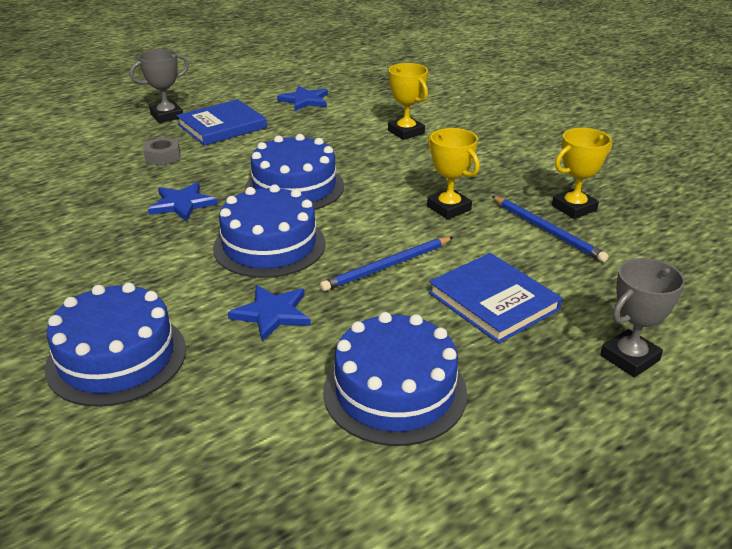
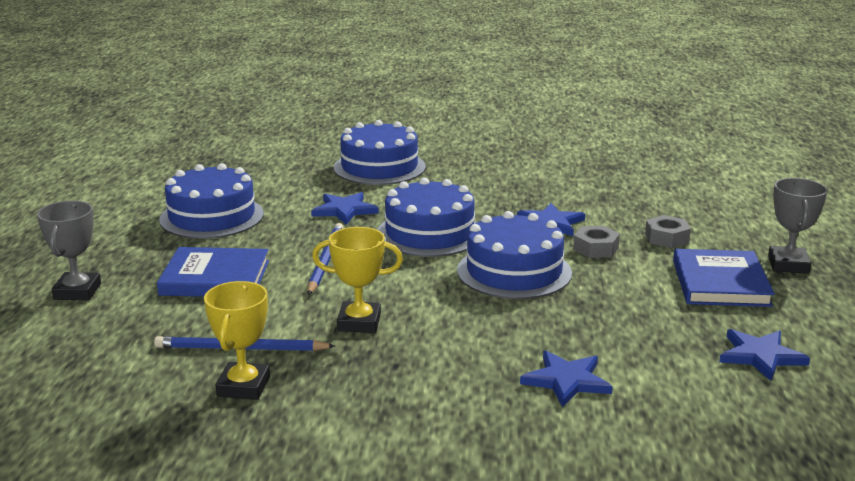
camera: 130 degrees right, 10 degrees down
yellow trophy [388,63,428,140] -> blue star [520,351,613,407]
none -> grey nut [573,226,620,258]

